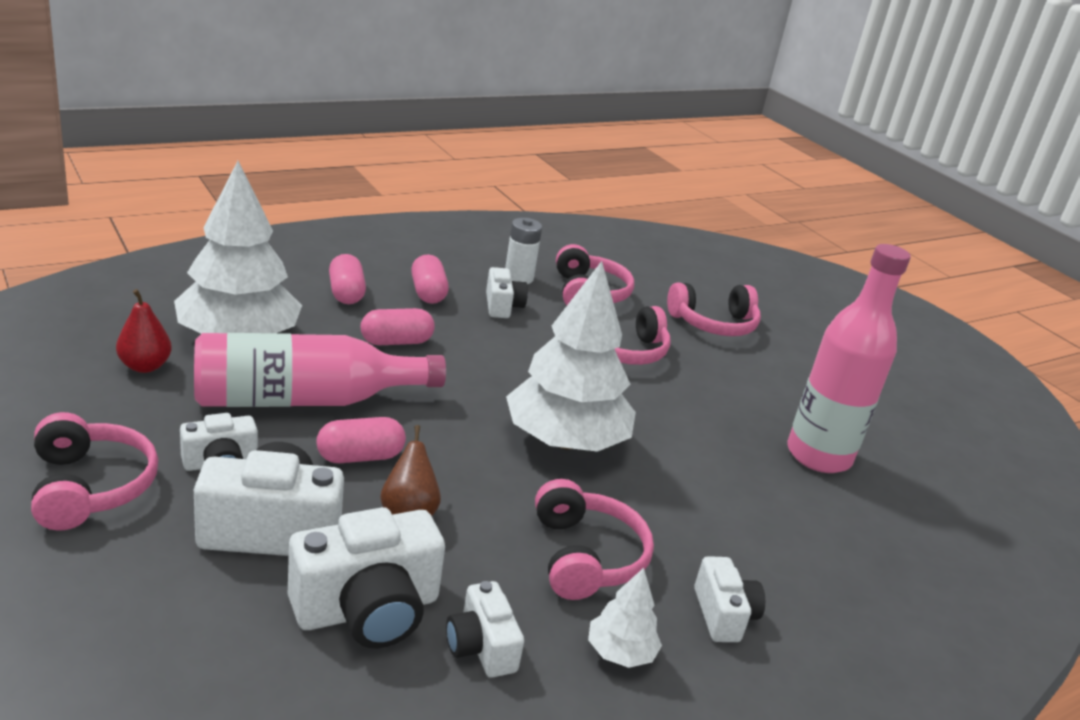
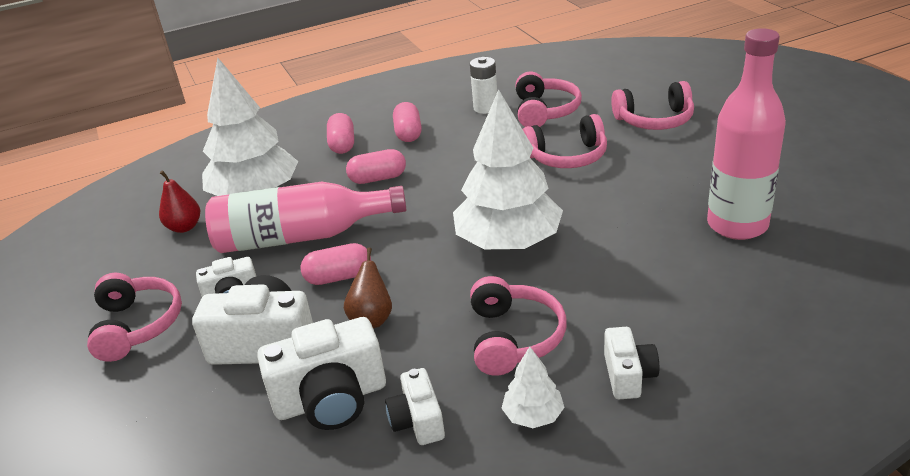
camera: 15 degrees right, 5 degrees up
white camera [486,267,528,318] -> none

